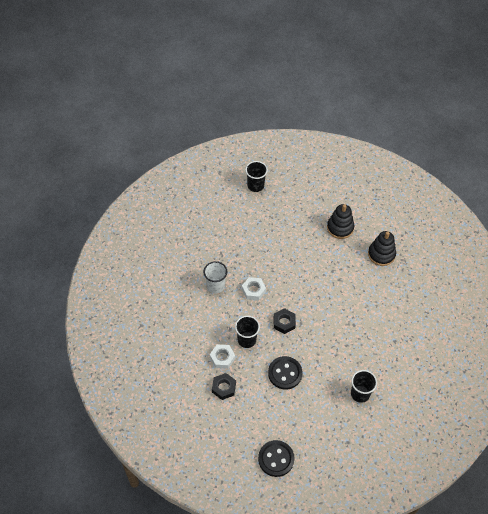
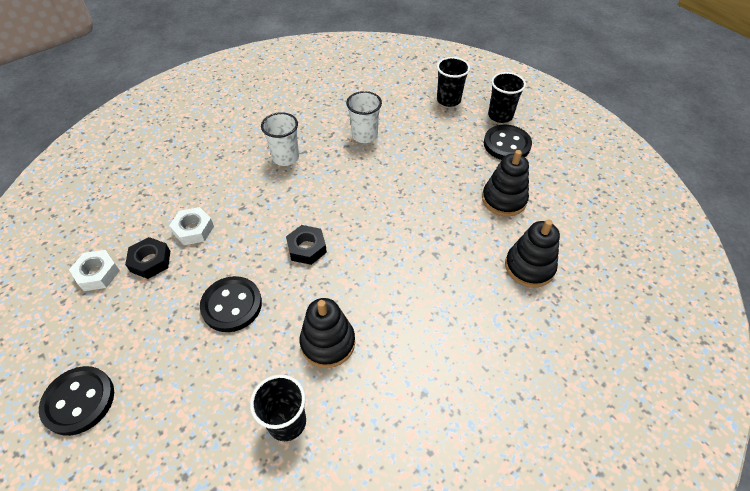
camera: 45 degrees right, 5 degrees down
black cup [235,316,260,348] -> black cup moved to [488,72,526,123]
white nut [242,277,266,300] -> white nut moved to [69,250,120,291]
none -> black stacking toy [300,298,355,368]
none -> white cup [346,91,382,143]
none -> black button [484,125,532,160]

